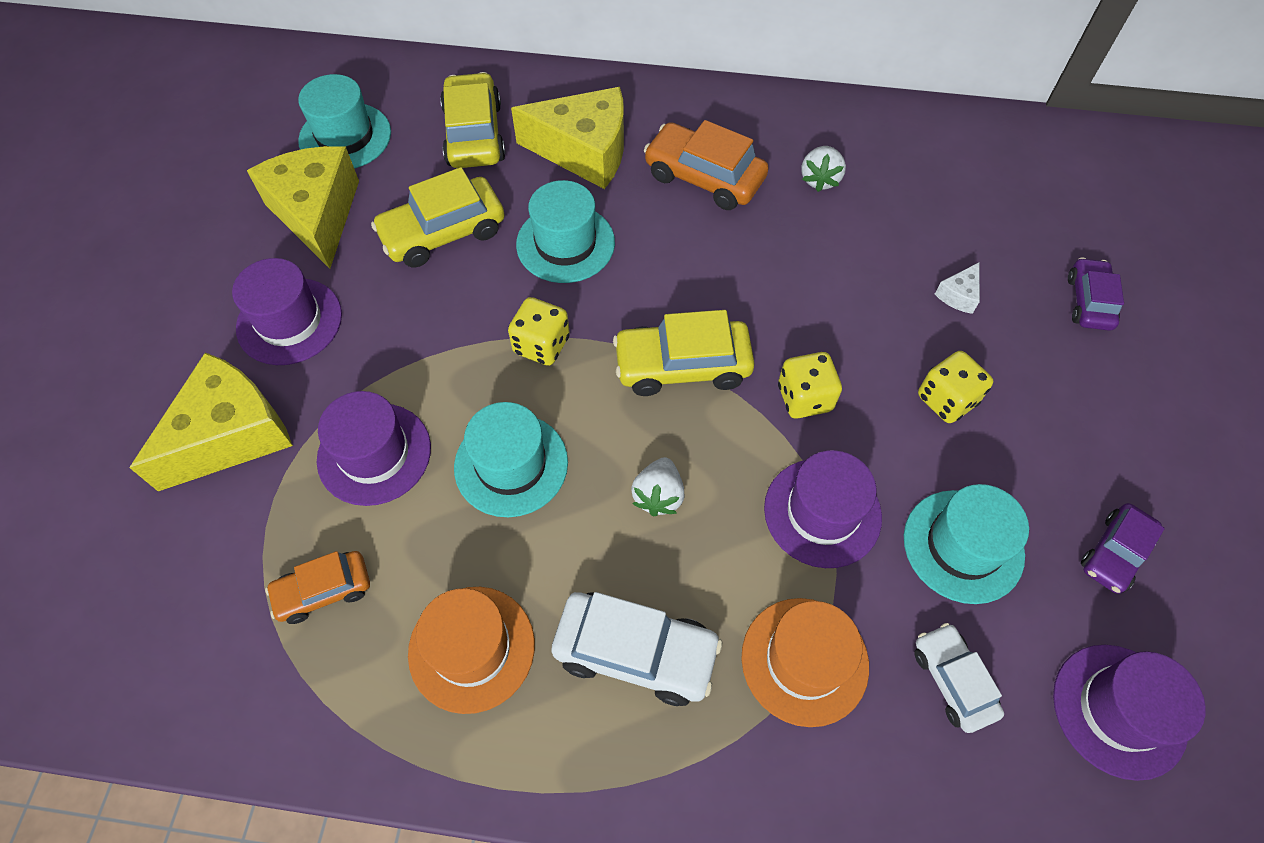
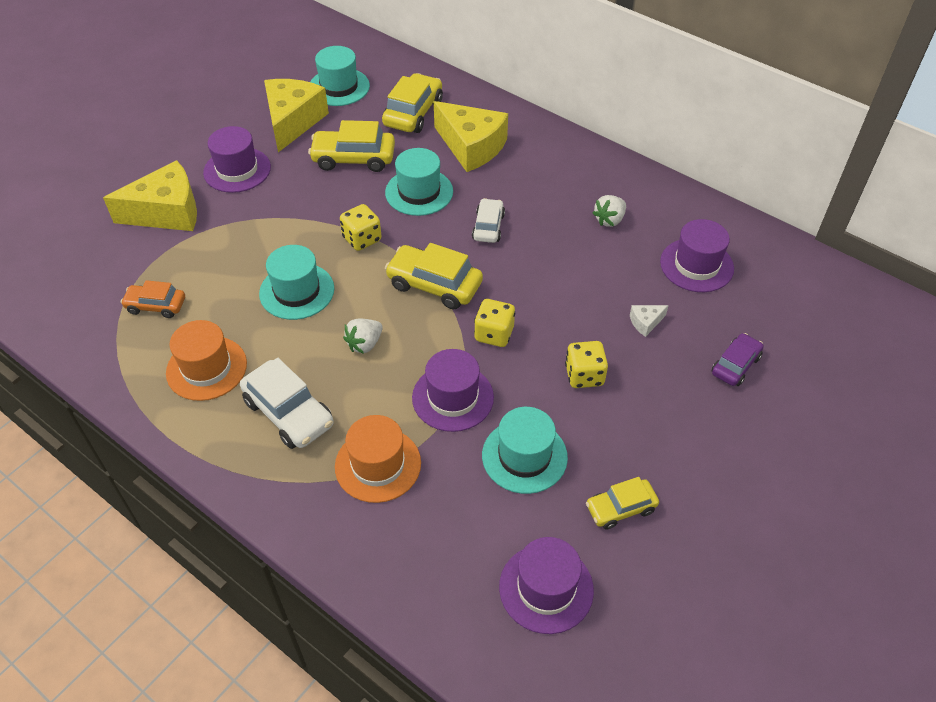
camera: 30 degrees right, 10 degrees down
purple hat [317,391,431,506] -> purple hat moved to [660,219,734,292]
orange car [644,120,769,210] -> none
white car [914,623,1004,733] -> white car moved to [472,198,505,243]
purple car [1081,503,1165,594] -> yellow car [586,477,659,530]

